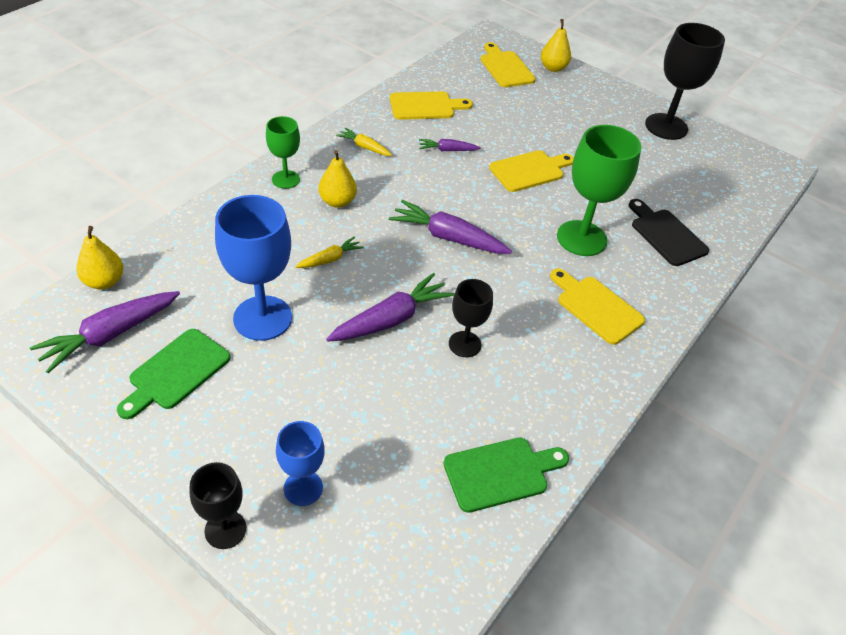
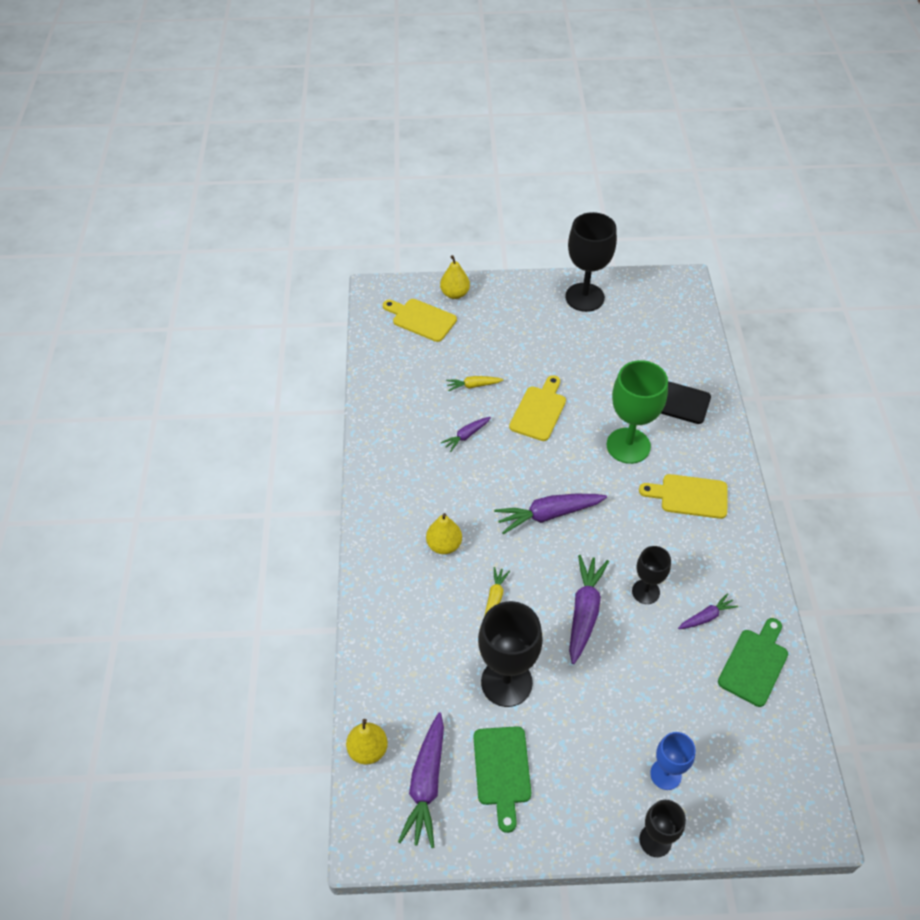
camera: 35 degrees left, 5 degrees up
blue goblet [215,195,292,341] -> black goblet [478,601,543,707]
green goblet [266,116,300,189] -> none
yellow carrot [336,128,392,156] -> yellow carrot moved to [446,376,504,391]
yellow cutting board [390,91,473,120] -> none
none -> purple carrot [678,593,738,629]

